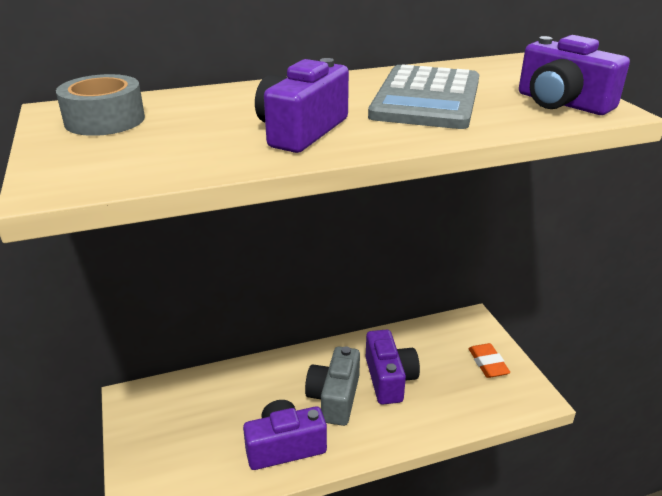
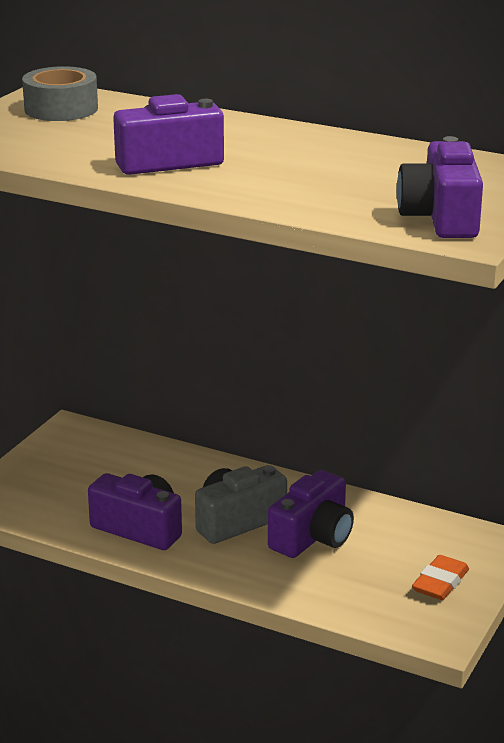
camera: 45 degrees right, 5 degrees down
grey calculator [368,64,479,129] -> none

